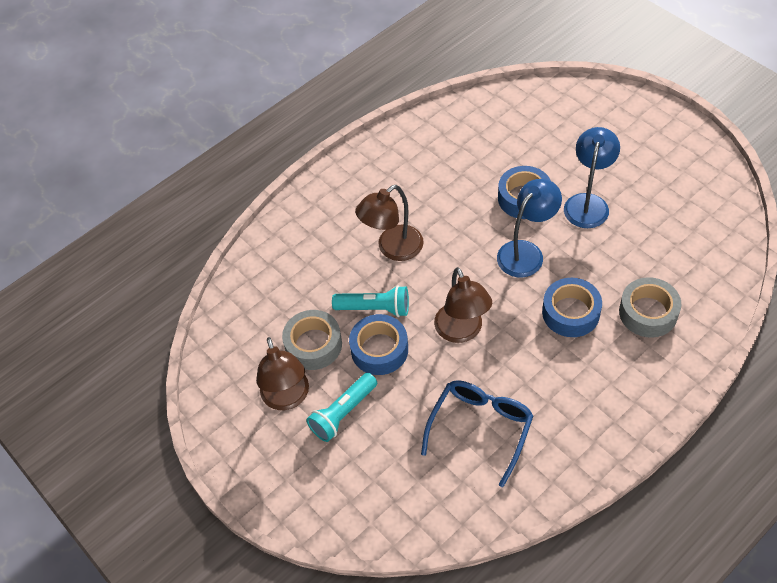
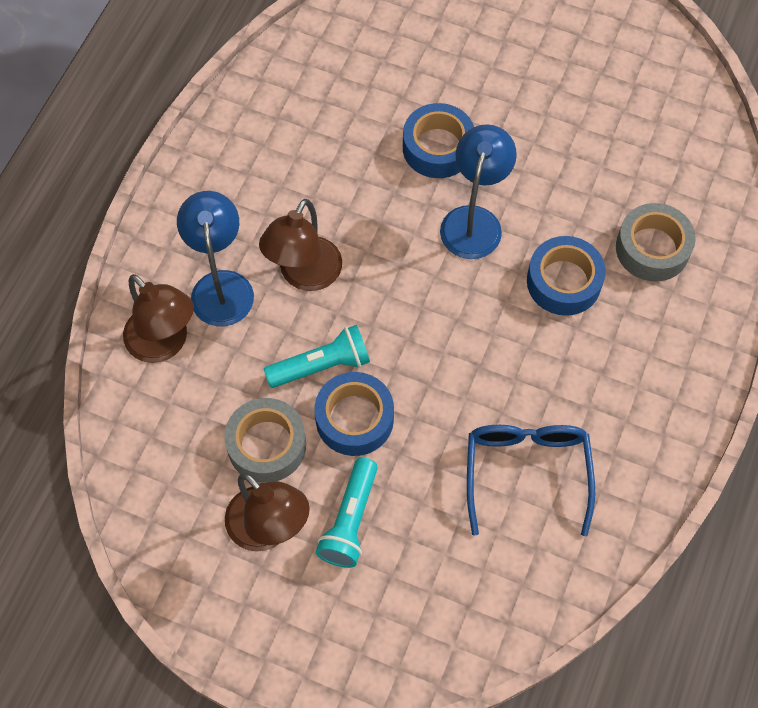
camera: 30 degrees left, 10 degrees up
brown lamp [434,267,492,343] -> brown lamp moved to [123,274,194,363]
blue lamp [564,127,620,228] -> blue lamp moved to [177,191,254,327]

